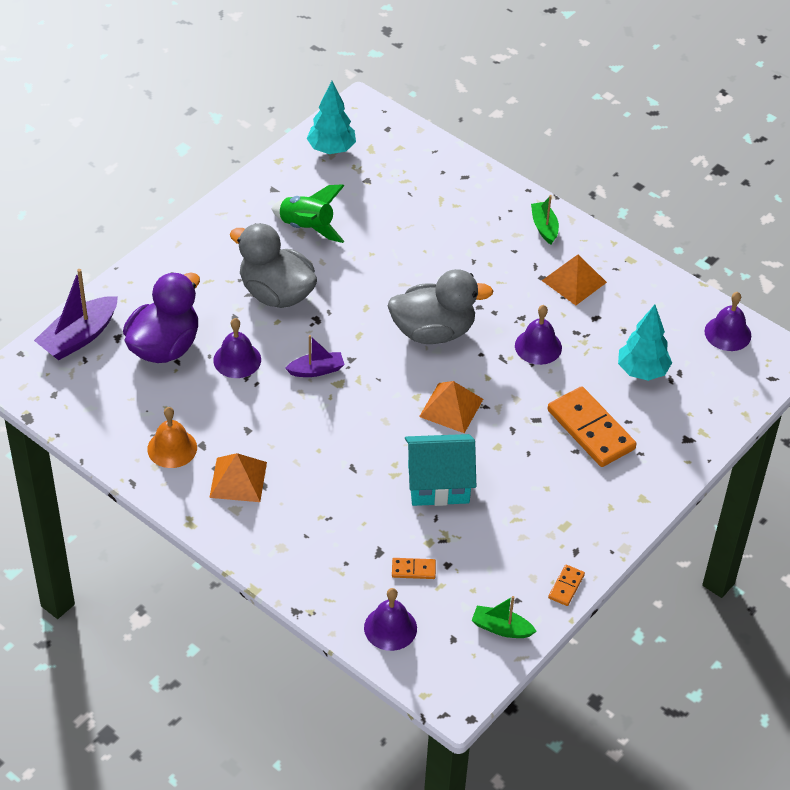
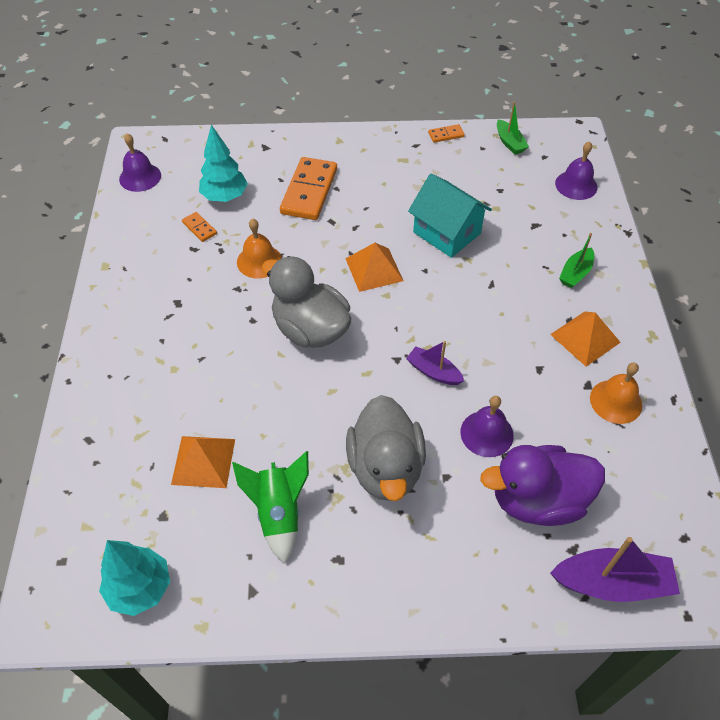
camera: 130 degrees left, 5 degrees up
orange domino [392,558,436,579] -> orange domino moved to [182,212,217,242]
purple bell [515,305,562,365] -> orange bell [237,219,282,278]
green boat [531,195,559,244] -> green boat moved to [559,233,594,288]
orange pyramid [542,255,607,305] -> orange pyramid moved to [171,436,235,488]

